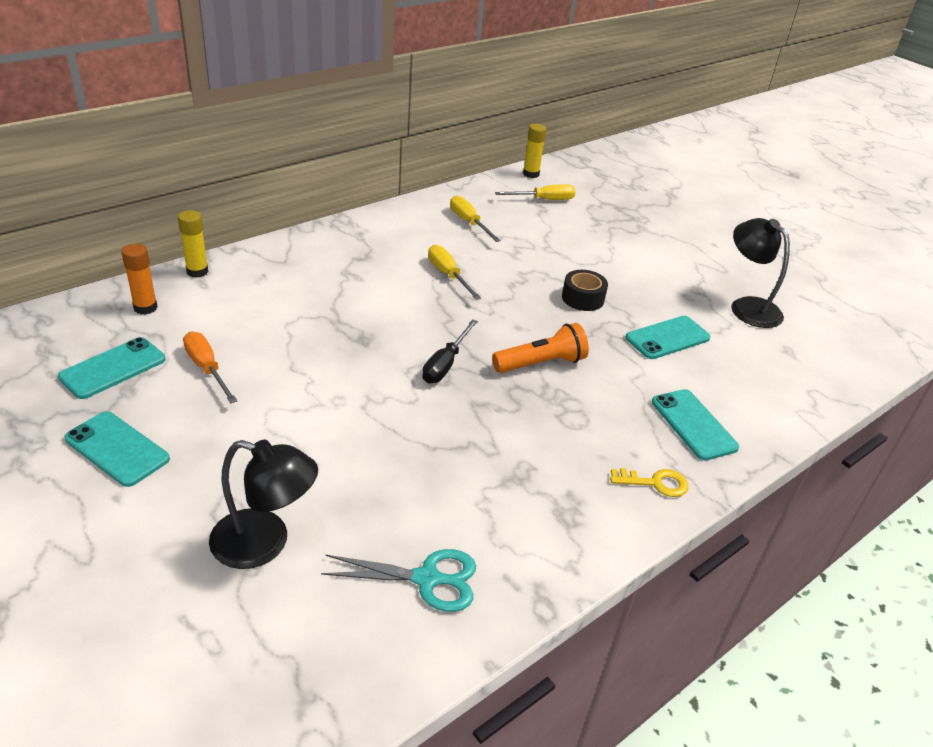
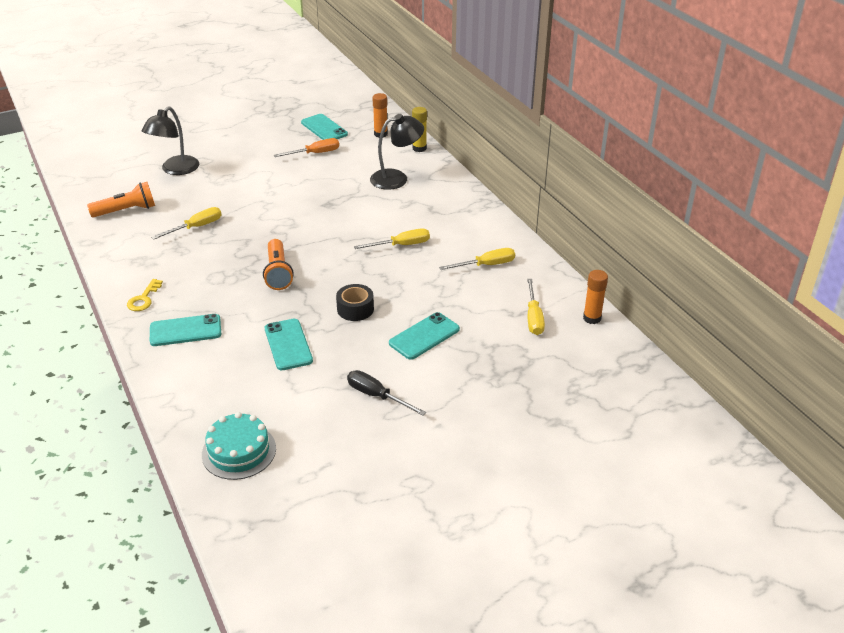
camera: 105 degrees right, 0 degrees up
turquoise phone [64,411,170,487] -> turquoise phone moved to [389,312,460,360]
turquoise scissors [321,549,476,612] -> orange flashlight [87,182,155,218]
black screwdriver [422,319,478,383] -> black screwdriver moved to [347,370,426,416]
yellow glue stick [523,124,547,178] -> orange glue stick [583,270,608,324]
black lamp [731,218,790,328] -> black lamp moved to [370,114,424,190]
none -> yellow screwdriver [151,207,222,240]
none -> turquoise cake [202,412,276,480]

